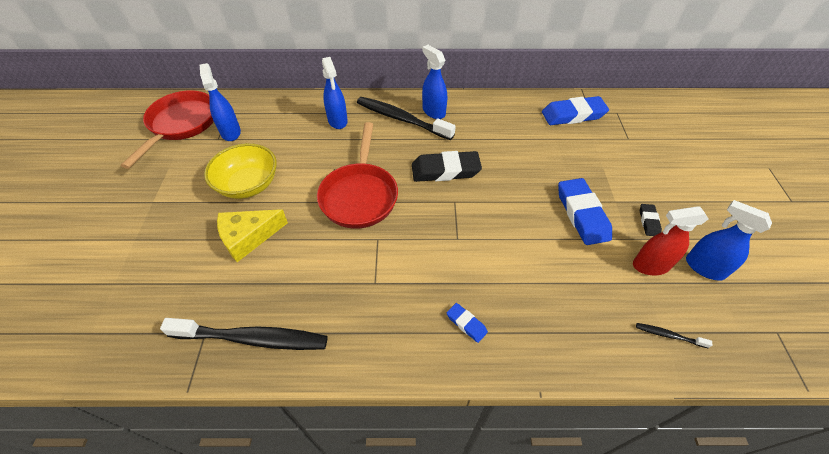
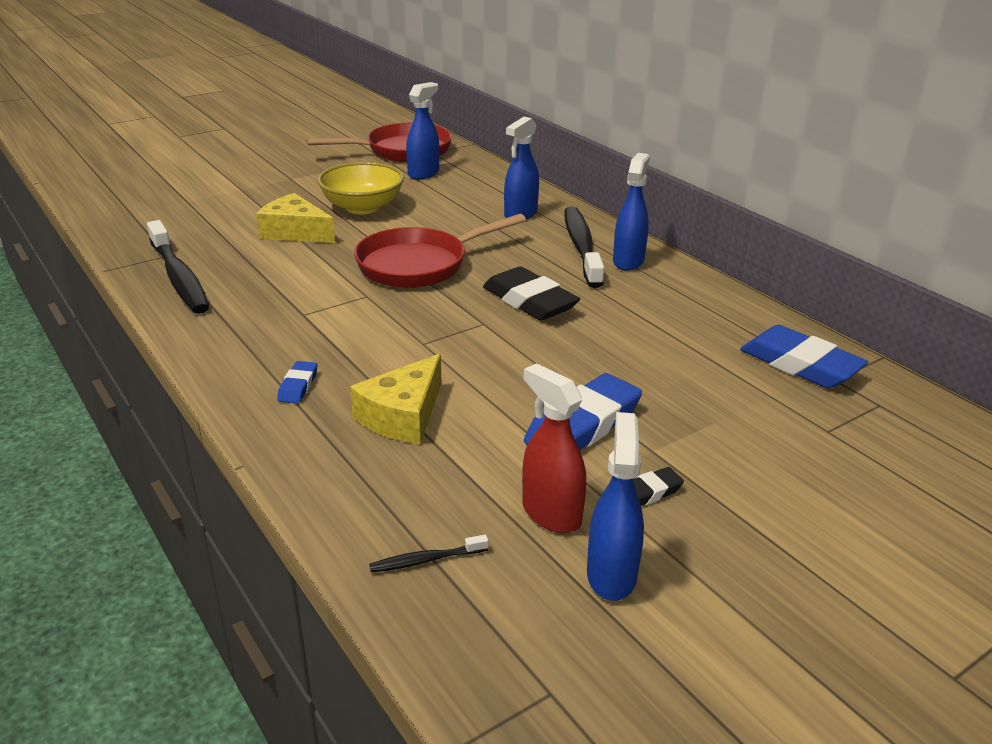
camera: 55 degrees right, 20 degrees down
black toothbrush [636,323,712,348] -> black toothbrush turned 90 degrees counterclockwise [369,535,488,573]
none -> yellow cheese [350,354,441,444]

